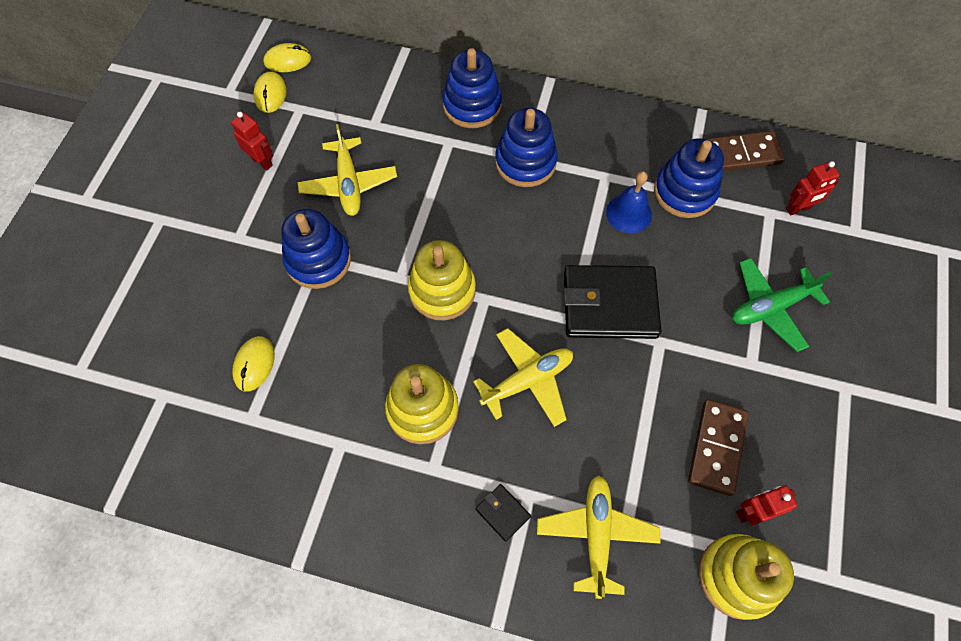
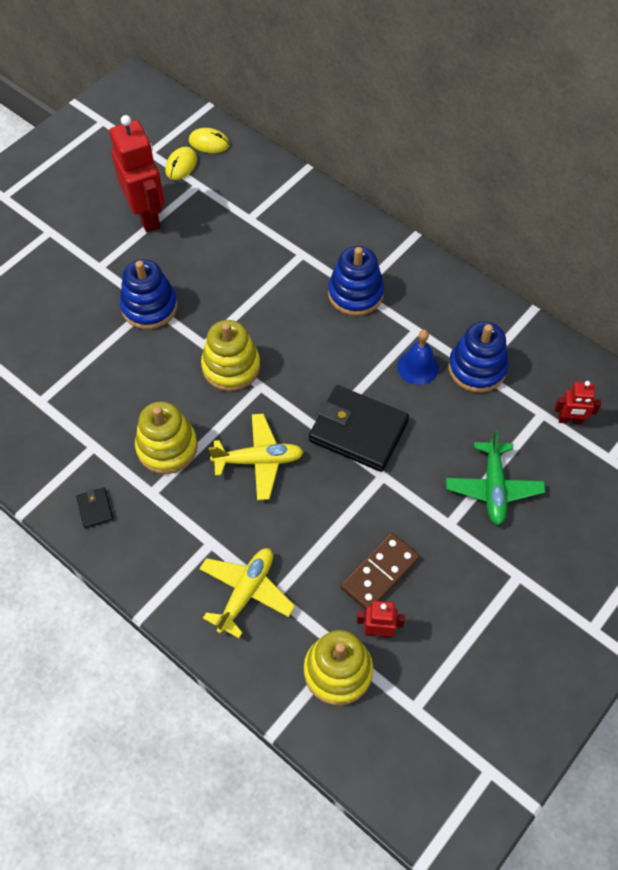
camera: 25 degrees right, 5 degrees down
red robot [231,112,273,171] -> red robot [109,115,165,232], size x2.04
yellow mouse [232,336,275,392] -> none
yellow plane [298,124,397,216] -> none
blue stacking toy [442,48,502,128] -> none
black wallet [476,484,531,542] -> black wallet moved to [76,487,114,529]
brown domino [707,131,785,171] -> none
green plane [732,258,832,352] -> green plane turned 90 degrees counterclockwise [446,430,545,525]

